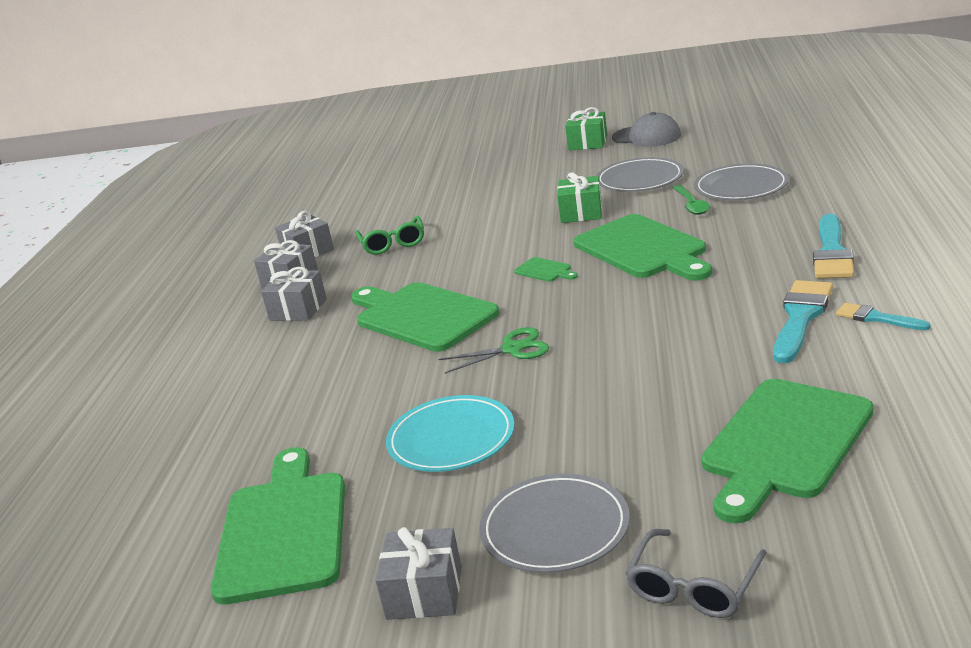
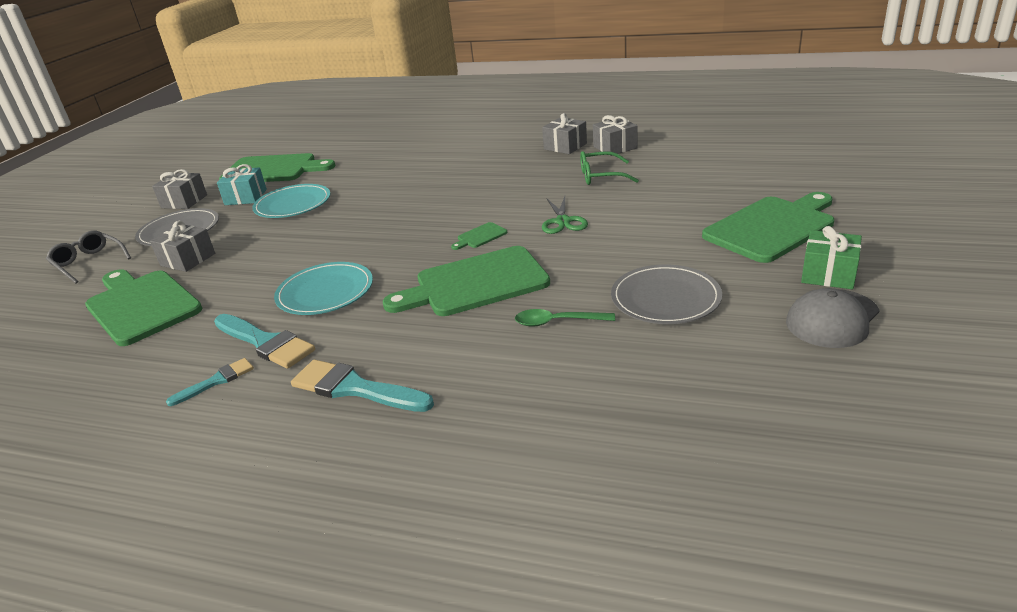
camera: 100 degrees right, 5 degrees up
grey gift [261,267,327,321] -> grey gift moved to [150,221,215,272]
green cutting board [351,282,499,352] -> green cutting board moved to [702,192,834,263]
green scissors [438,327,549,374] -> green scissors moved to [542,196,588,234]
green gift [557,172,602,223] -> none
grey plate [694,163,789,200] -> none
none -> turquoise gift [217,164,267,205]
none -> turquoise plate [274,262,373,315]

